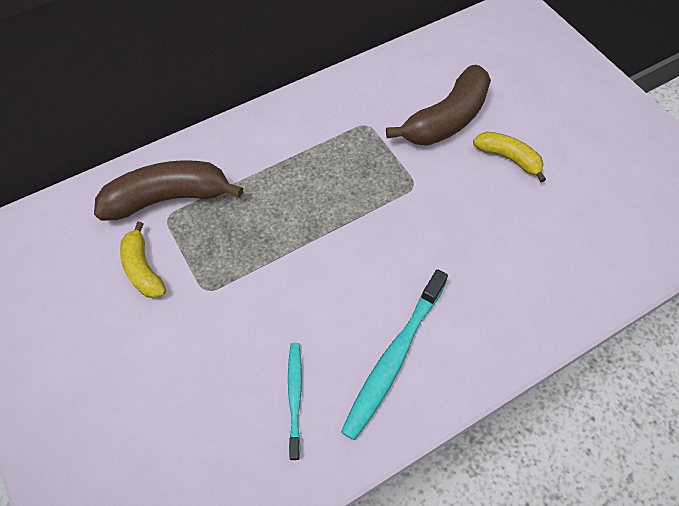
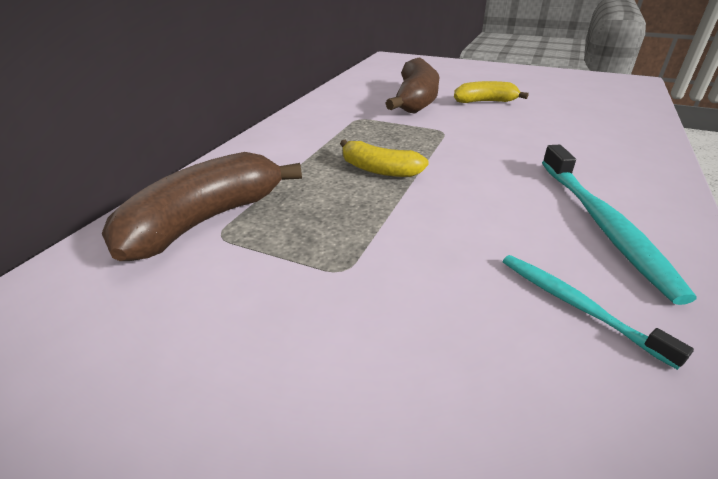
camera: 35 degrees left, 25 degrees down
yellow banana [120,222,166,298] -> yellow banana moved to [340,140,429,177]

